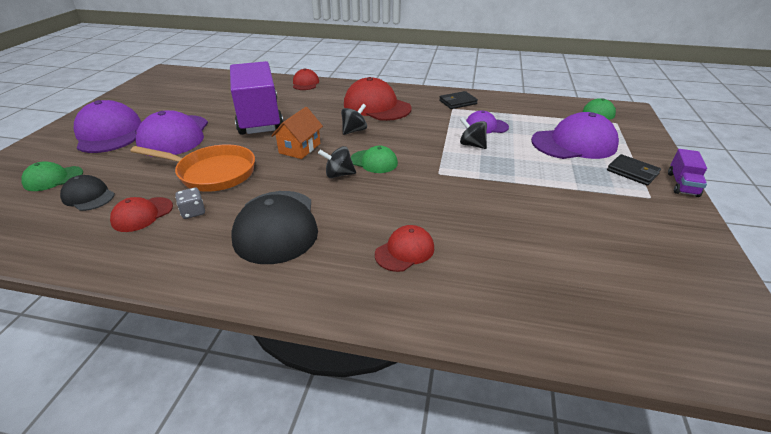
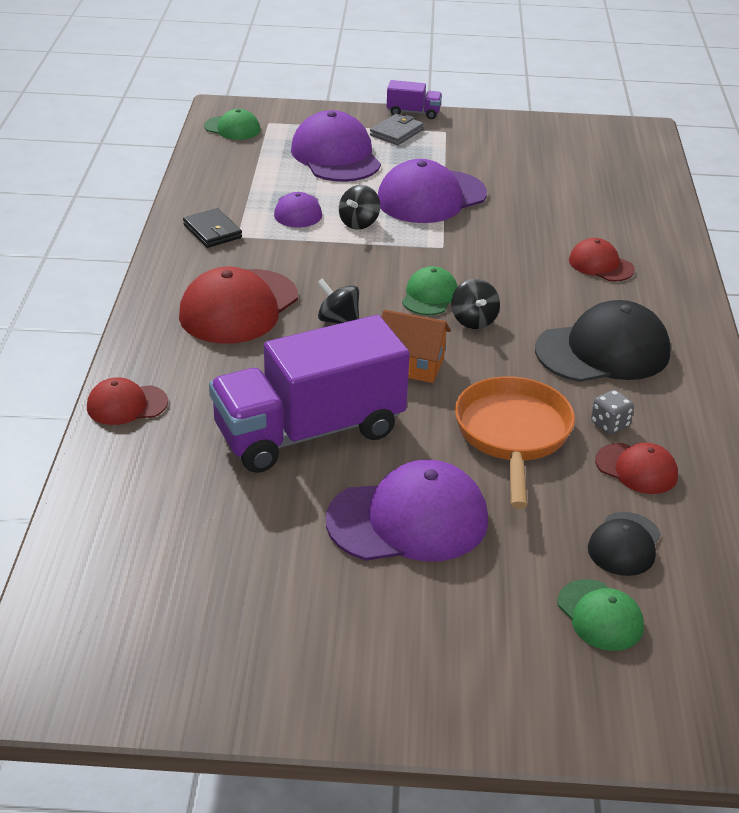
camera: 100 degrees left, 0 degrees up
purple cap [74,100,141,153] -> purple cap moved to [378,159,487,223]
black wallet [607,154,661,186] -> grey wallet [370,114,424,145]

